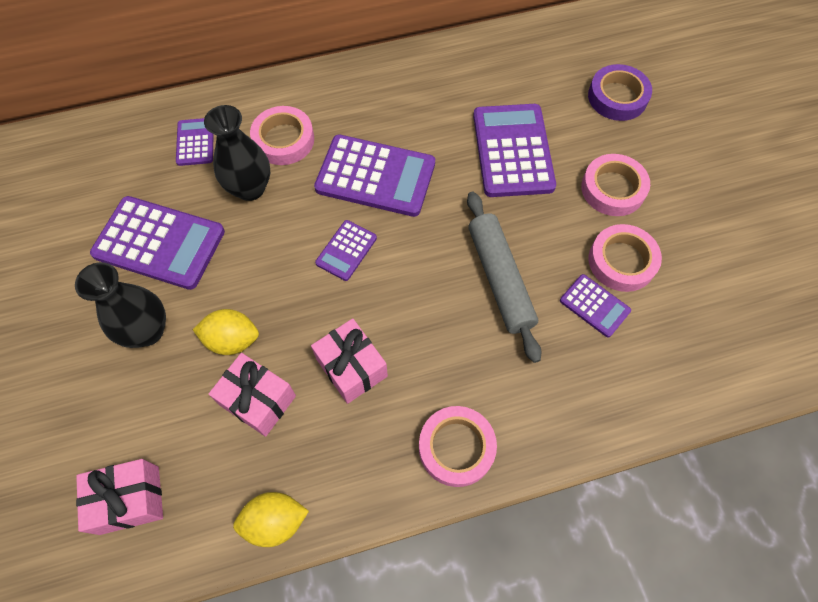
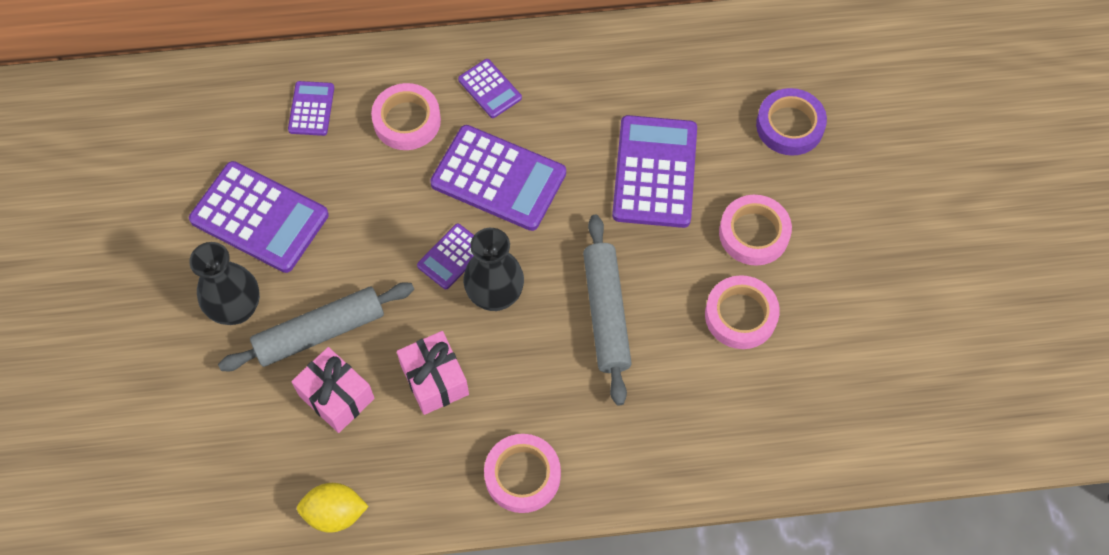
camera: 10 degrees right, 0 degrees up
pink gift [76,459,163,535] -> none
yellow lemon [193,309,259,355] -> grey rolling pin [218,282,414,371]
black vase [204,105,270,201] -> black vase moved to [463,228,524,311]
purple calculator [560,274,631,338] -> purple calculator moved to [458,59,522,118]

